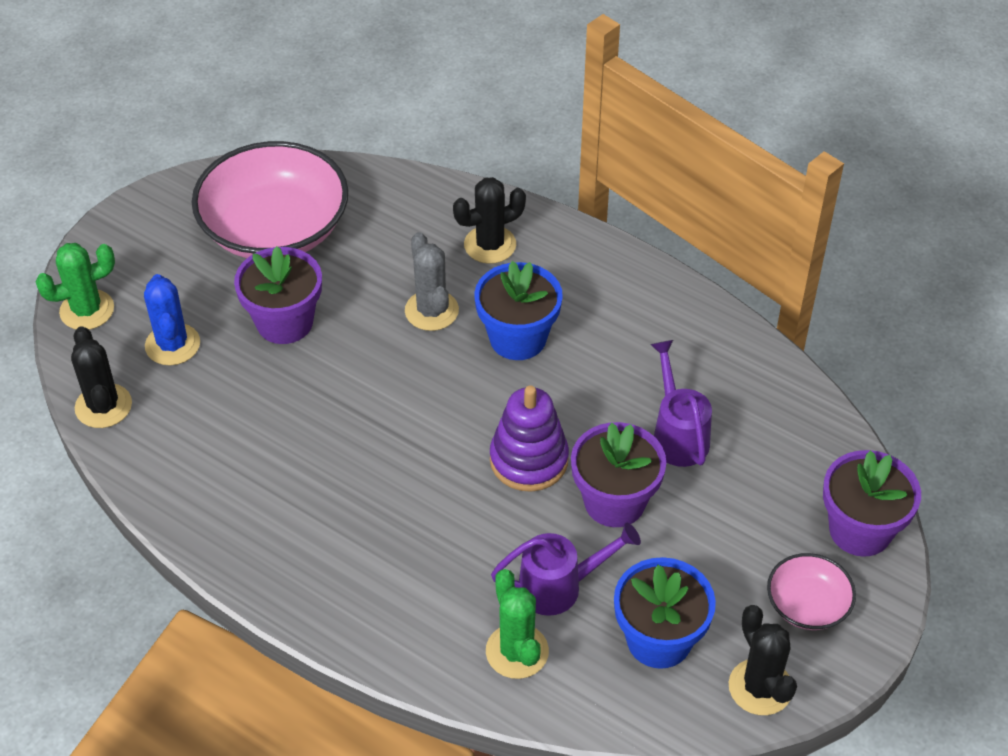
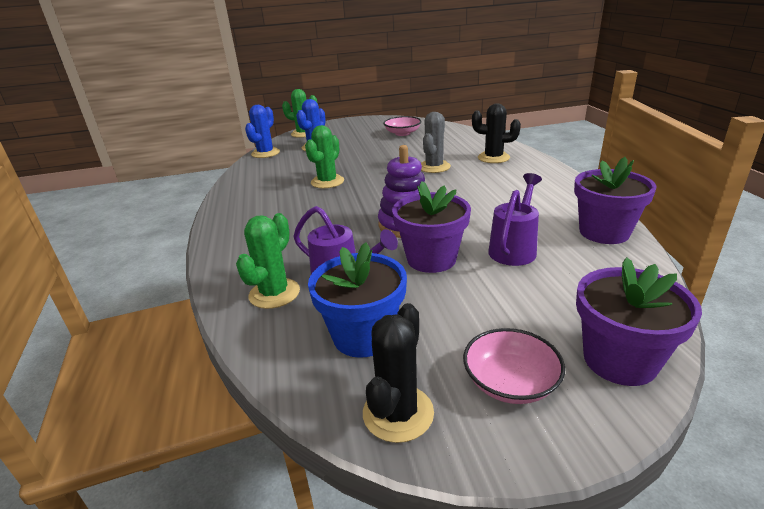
camera: 45 degrees right, 20 degrees down
black cactus [71,326,132,428] -> blue cactus [245,105,280,158]
pink bowl [192,141,348,258] -> pink bowl [383,116,421,136], size x0.48
purple flower pot [234,246,322,344] -> purple flower pot moved to [574,157,656,244]
blue flower pot [474,261,563,360] -> none
none -> green cactus [305,125,344,188]

